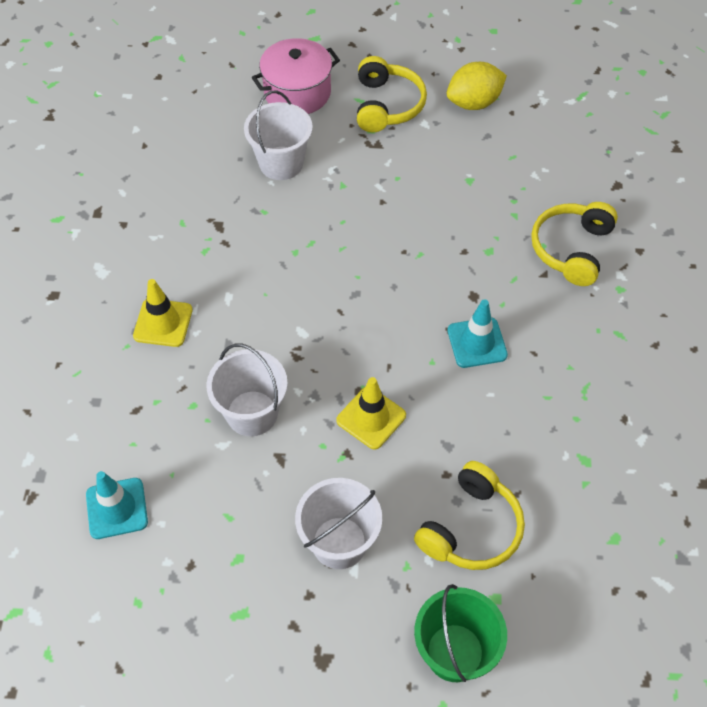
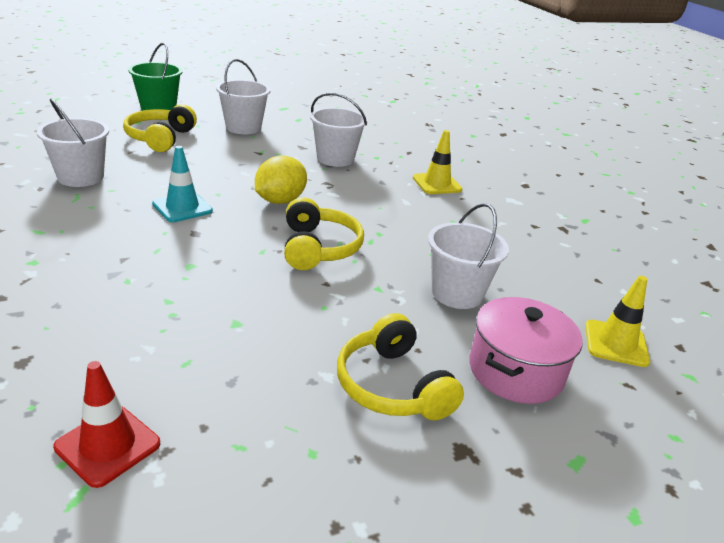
camera: 150 degrees right, 25 degrees down
turquoise traffic cone [86,471,148,539] -> none
yellow traffic cone [336,377,406,450] -> yellow traffic cone moved to [585,276,650,367]
yellow lemon [446,62,507,110] -> yellow lemon moved to [255,156,307,204]
yellow headphones [531,202,618,286] -> yellow headphones moved to [284,197,364,270]
none -> white bucket [37,98,109,187]
none -> red traffic cone [53,361,160,488]

